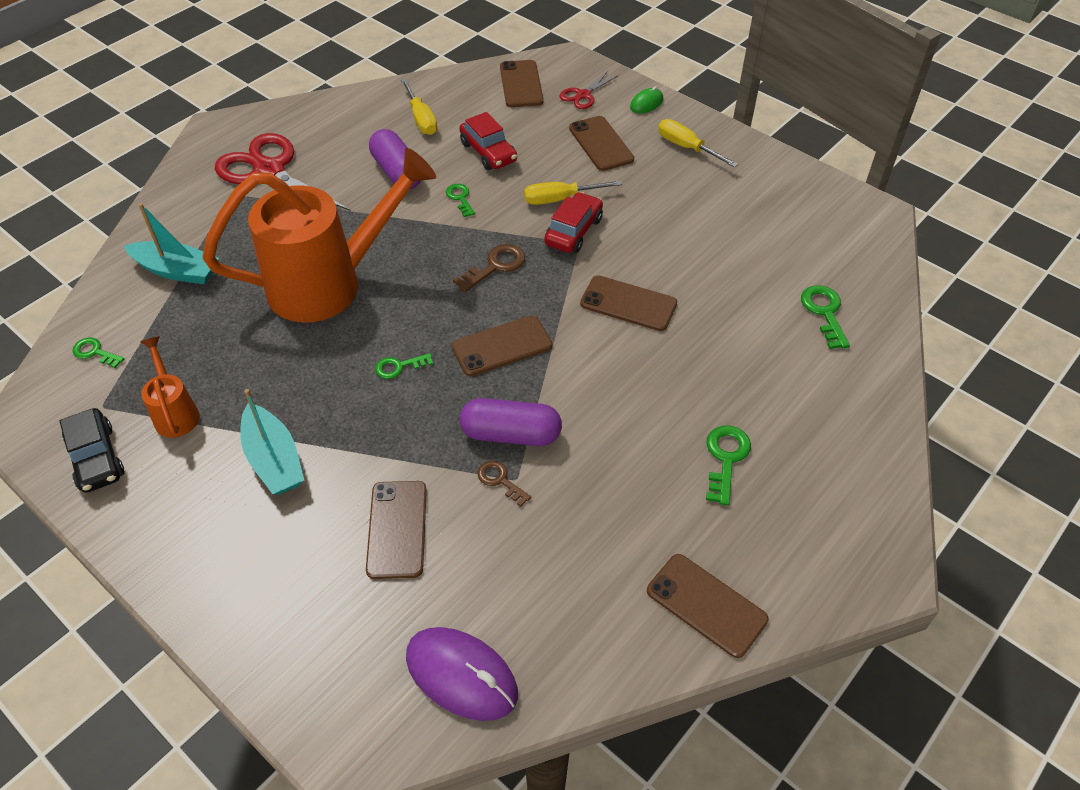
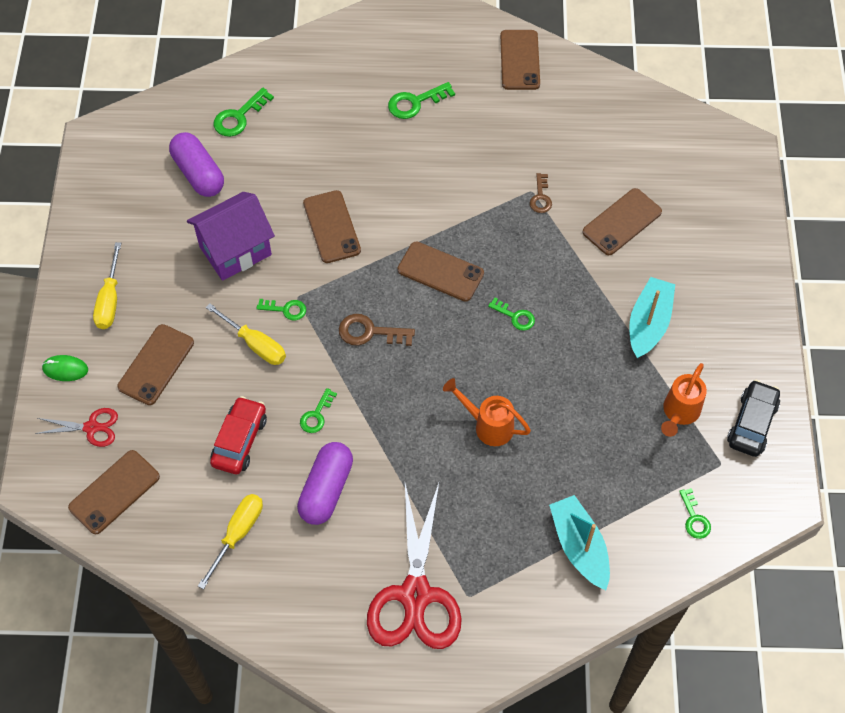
camera: 130 degrees left, 10 degrees up
orange watering can [202,148,436,323] -> orange watering can [443,378,531,446], size x0.44
purple mouse [406,627,518,721] -> none
purple capsule [460,398,562,446] -> purple capsule moved to [169,132,224,197]
red car [544,192,603,253] -> green key [257,299,306,321]
none -> purple house [187,192,275,281]

